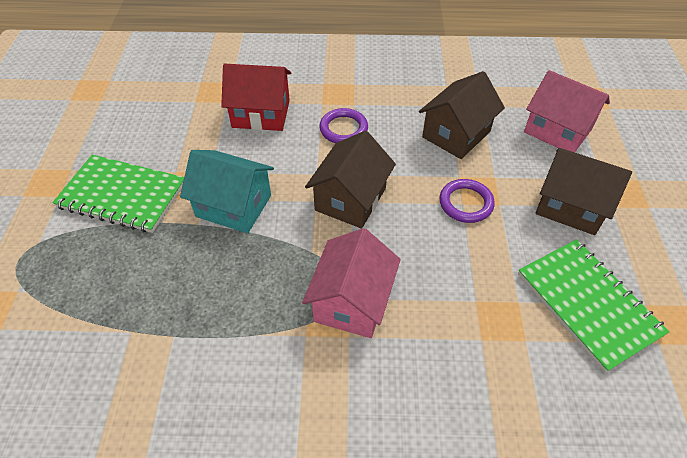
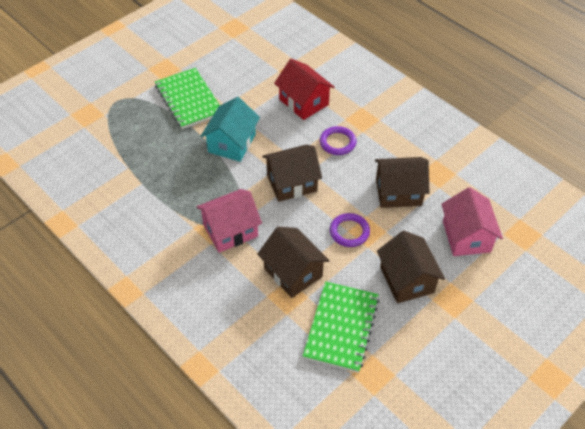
camera: 45 degrees right, 0 degrees up
turquoise house [180,150,274,233] -> turquoise house turned 45 degrees clockwise [201,97,260,162]
none -> brown house [257,227,330,298]

